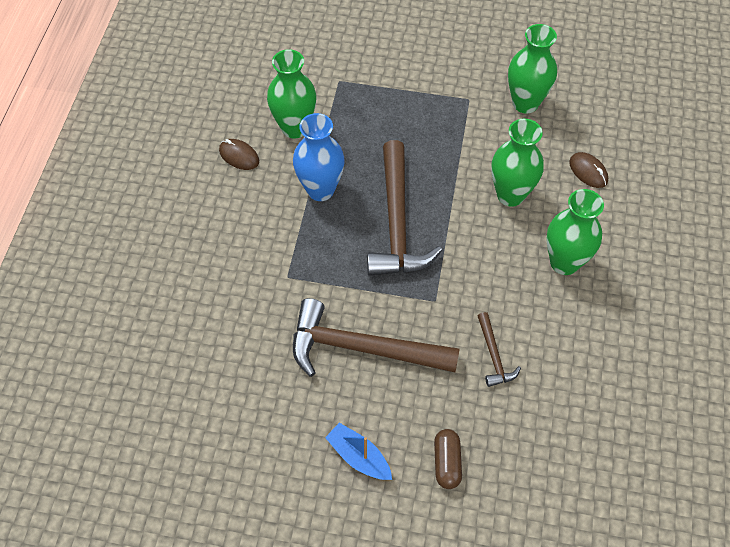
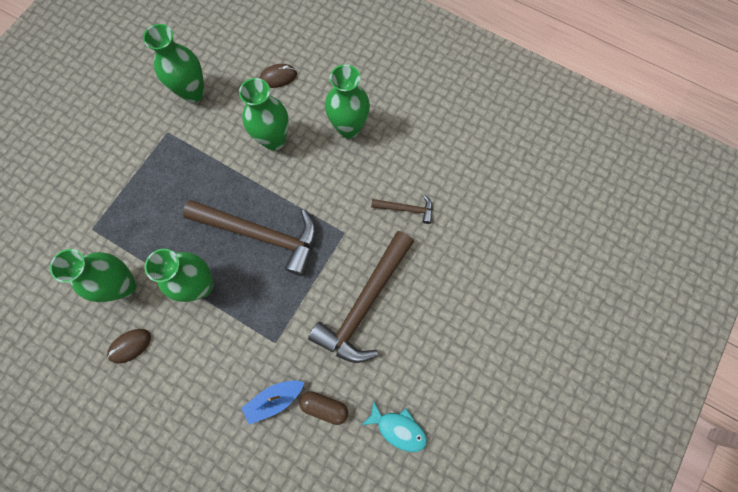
camera: 70 degrees left, 15 degrees up
blue vase [293,113,345,201] -> green vase [144,249,214,302]
blue boat [325,423,392,480] -> blue boat moved to [241,380,304,425]
brown capsule [434,429,462,489] -> brown capsule moved to [299,391,348,425]
none -> turquoise fish [361,400,427,452]

